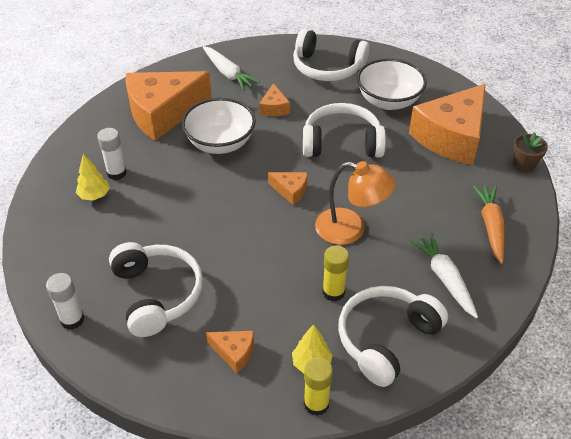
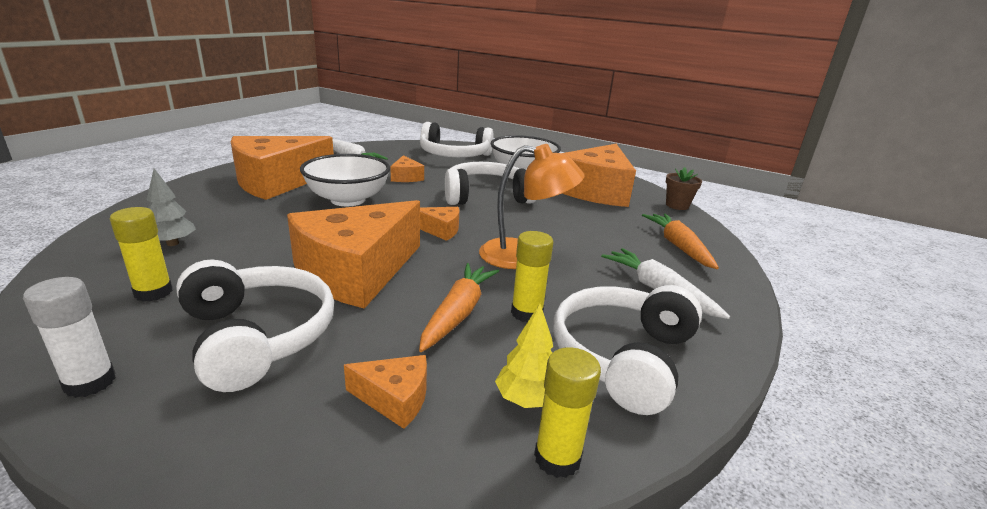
camera: 15 degrees left, 20 degrees down
yellow tree [76,154,110,201] -> grey tree [147,168,196,246]
white glue stick [97,128,127,180] -> none
none -> yellow glue stick [110,207,173,302]
none -> orange cheese [287,200,420,309]
none -> orange carrot [419,263,499,352]

